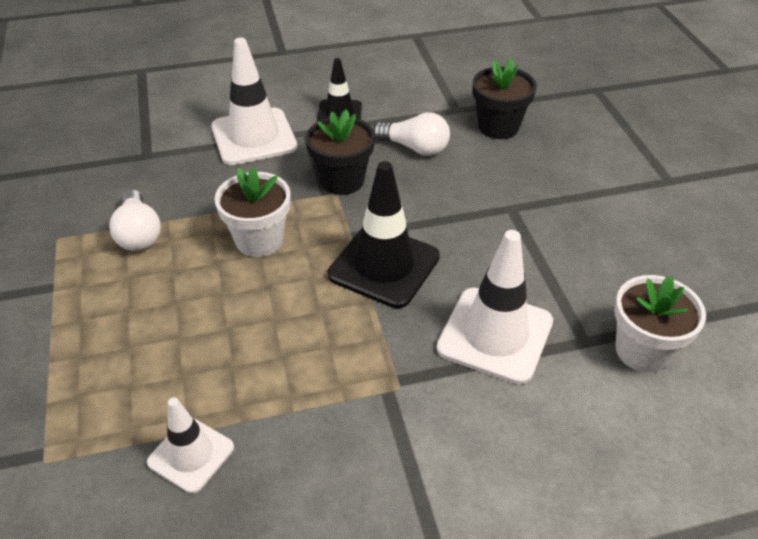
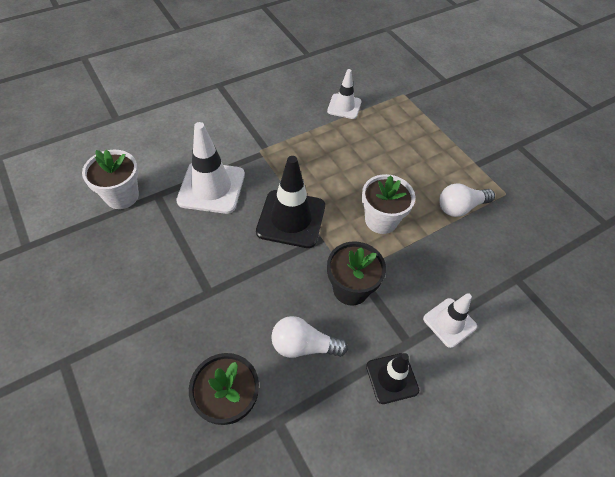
camera: 160 degrees right, 10 degrees up
white light bulb [109,190,161,251] -> white light bulb turned 75 degrees counterclockwise [439,183,495,217]
white traffic cone [211,38,297,165] -> white traffic cone [423,293,477,348], size x0.60

